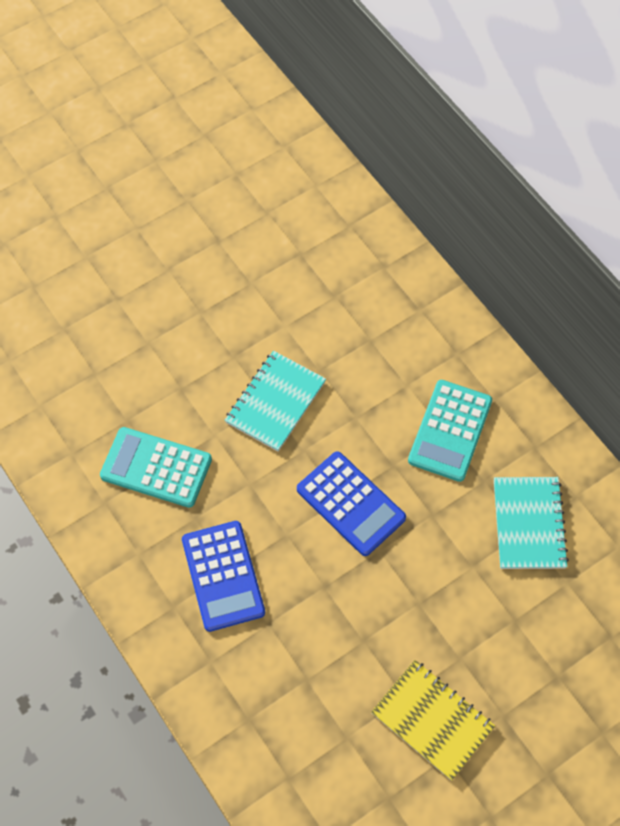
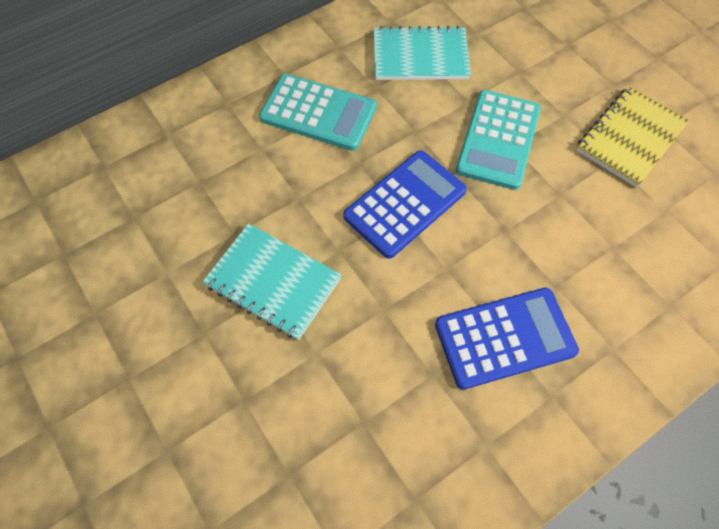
camera: 90 degrees left, 0 degrees up
turquoise calculator [100,427,212,508] -> turquoise calculator moved to [456,90,541,190]

